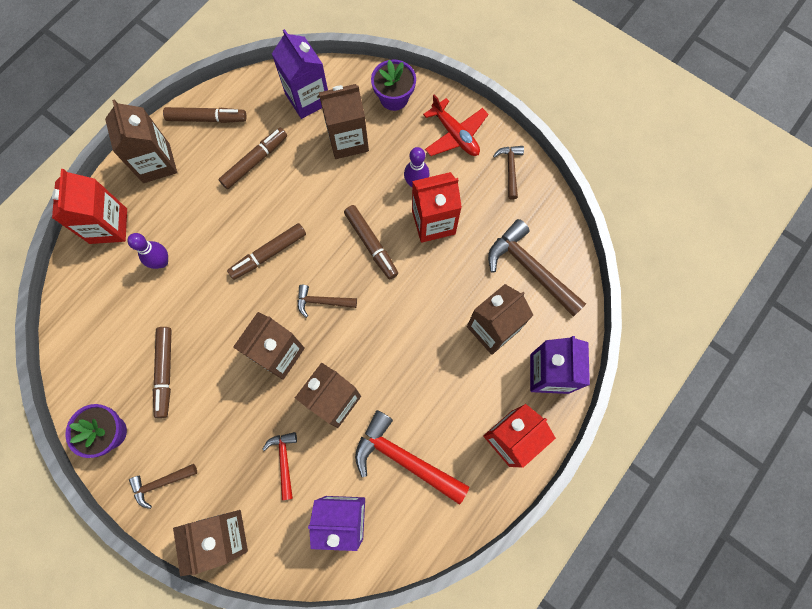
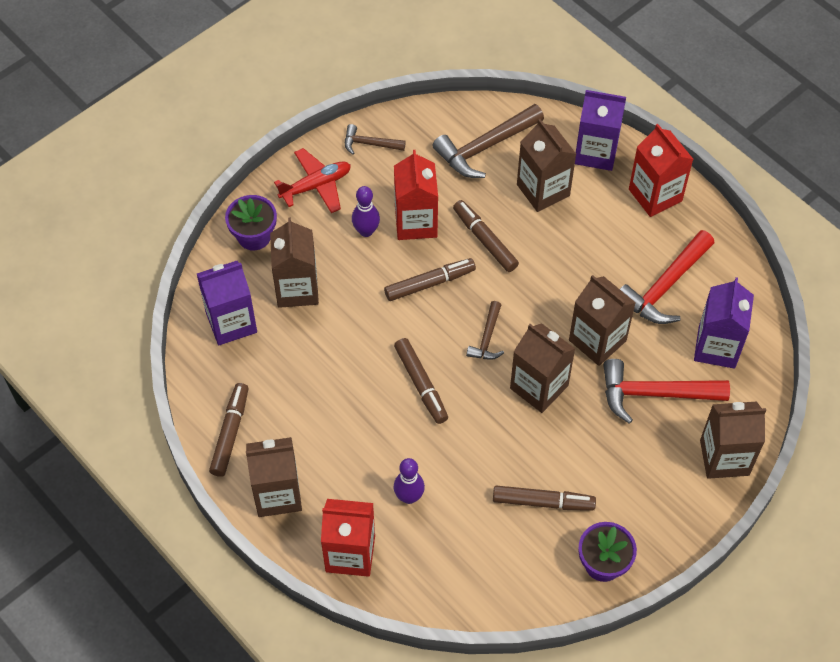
camera: 80 degrees left, 15 degrees down
brown hammer [129,464,197,509] -> none
brown marker [218,127,287,189] -> brown marker moved to [453,200,519,272]
red hammer [263,432,297,500] -> red hammer [603,359,730,424], size x1.84

